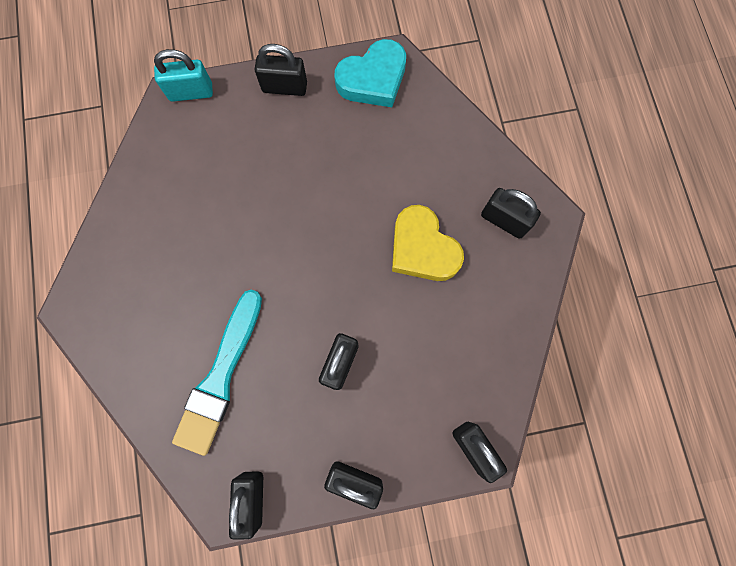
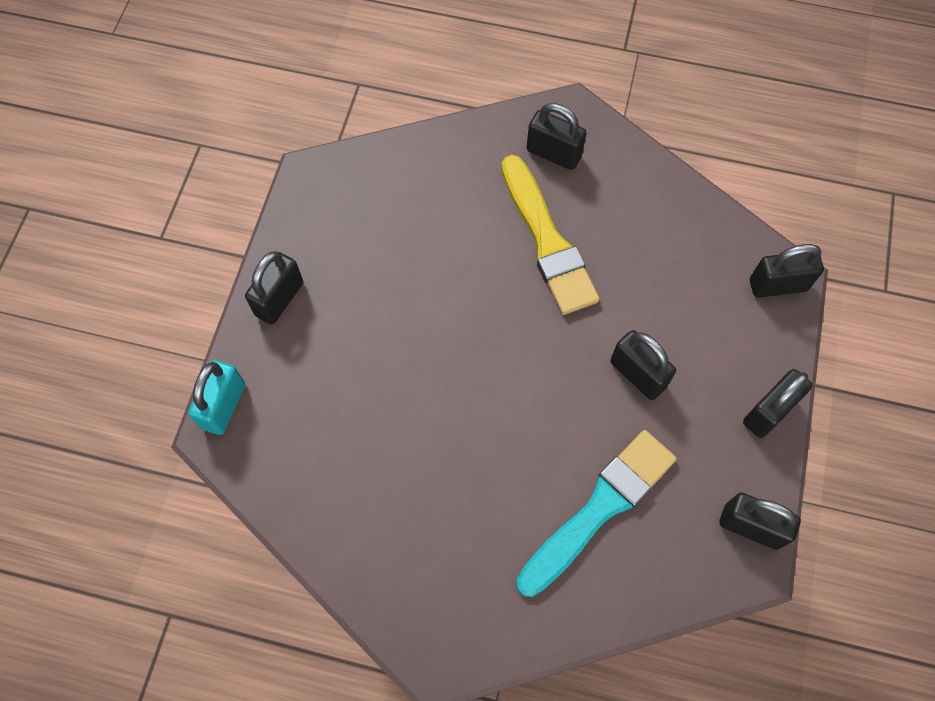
camera: 65 degrees left, 10 degrees down
turquoise brush [172,289,262,456] -> turquoise brush turned 90 degrees counterclockwise [516,430,677,597]
turquoise heart [334,39,406,107] -> none
yellow heart [392,205,464,281] -> yellow brush [501,155,600,315]
black padlock [481,188,541,239] -> black padlock turned 60 degrees clockwise [527,103,587,170]

